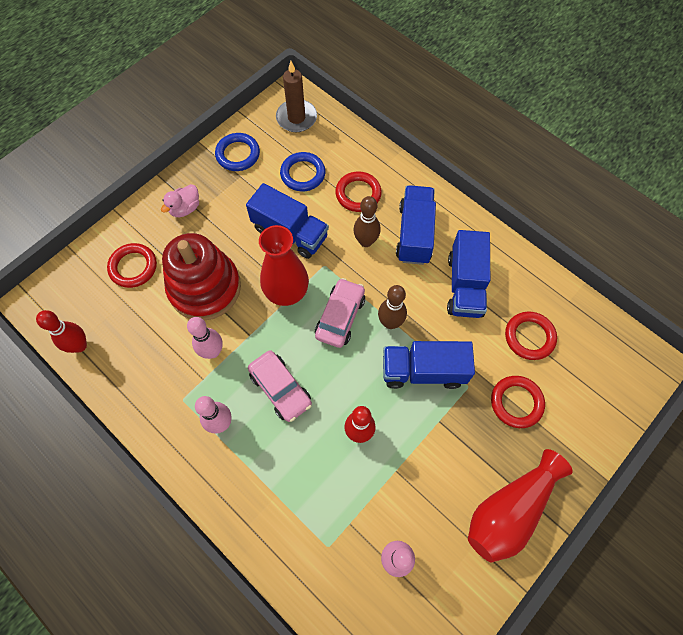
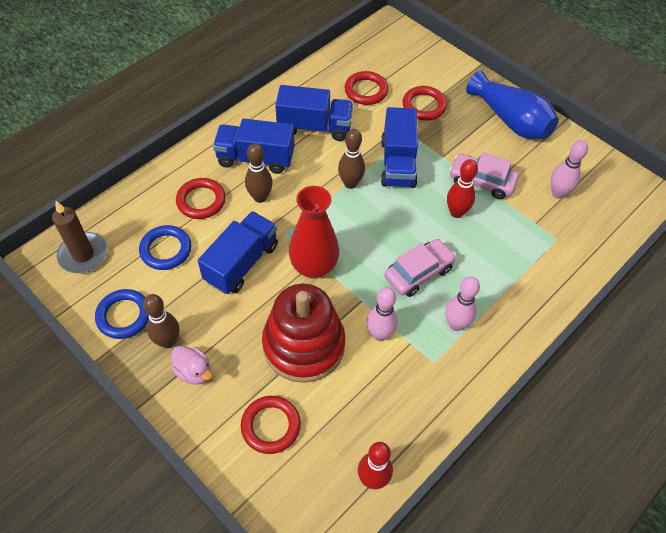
camera: 90 degrees left, 10 degrees down
pink car [315,278,365,348] -> pink car moved to [449,152,519,199]
red vase [468,449,573,563] -> blue vase [466,70,559,139]
none -> brown bowling pin [143,294,179,348]

